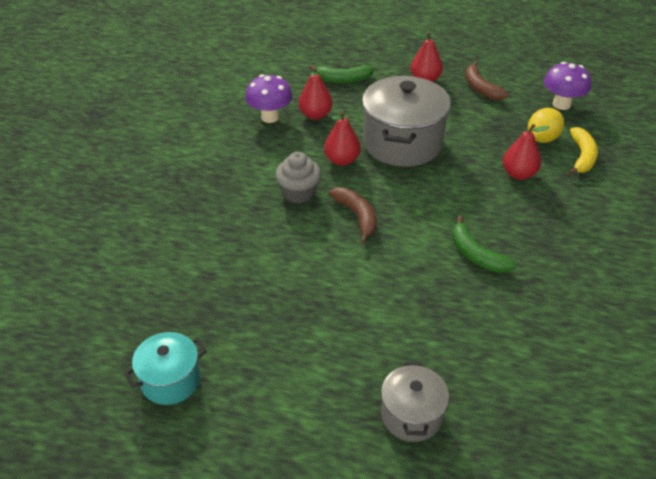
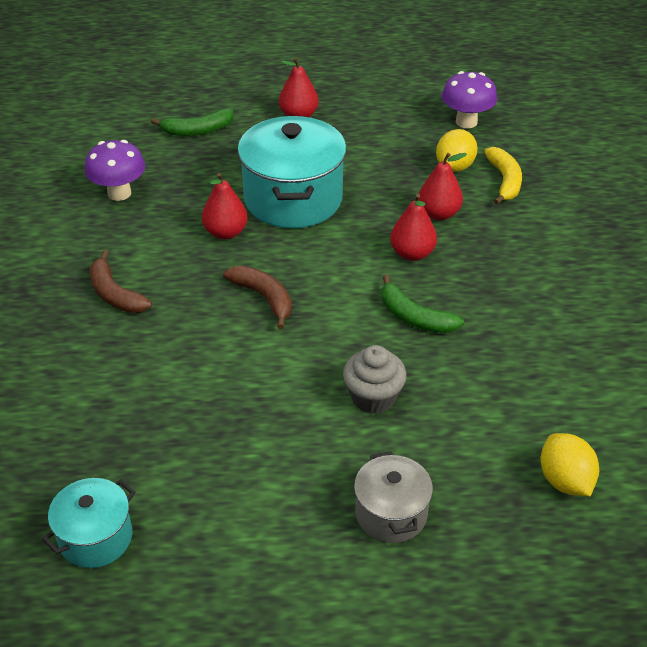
camera: 15 degrees left, 0 degrees up
grey cupcake [275,152,321,203] -> grey cupcake moved to [343,345,407,414]
red pear [299,67,333,120] -> red pear moved to [390,194,437,261]
grey pot [362,76,451,167] -> turquoise pot [238,116,347,228]
brown banana [465,61,508,100] -> brown banana moved to [90,250,152,313]
none -> yellow lemon [541,433,599,496]

